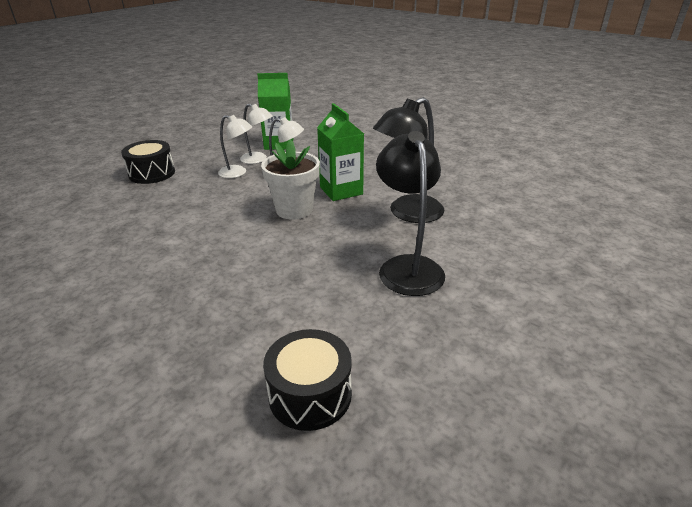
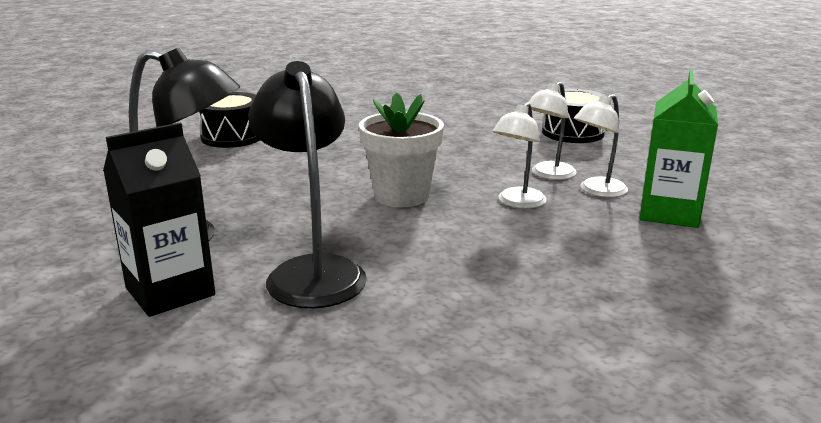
camera: 110 degrees right, 10 degrees down
black drum [263,329,352,431] -> black drum moved to [199,92,260,148]
green carton [317,103,364,201] -> none
none -> black carton [103,123,215,317]

